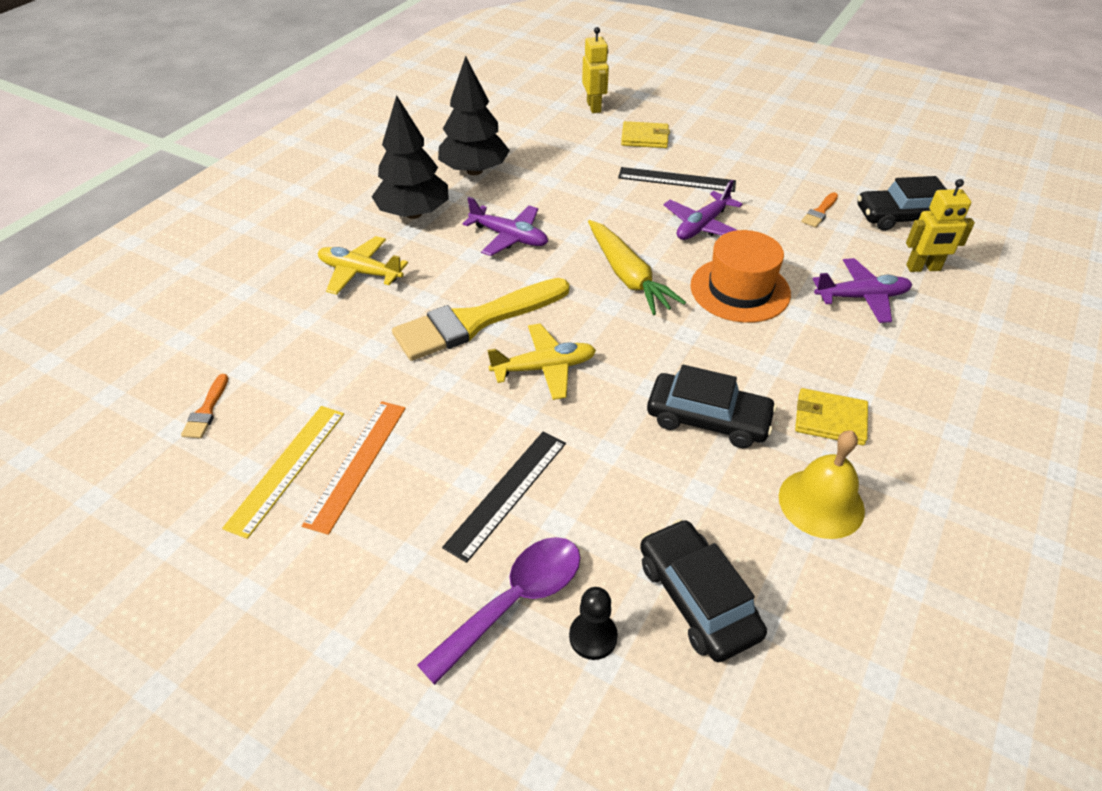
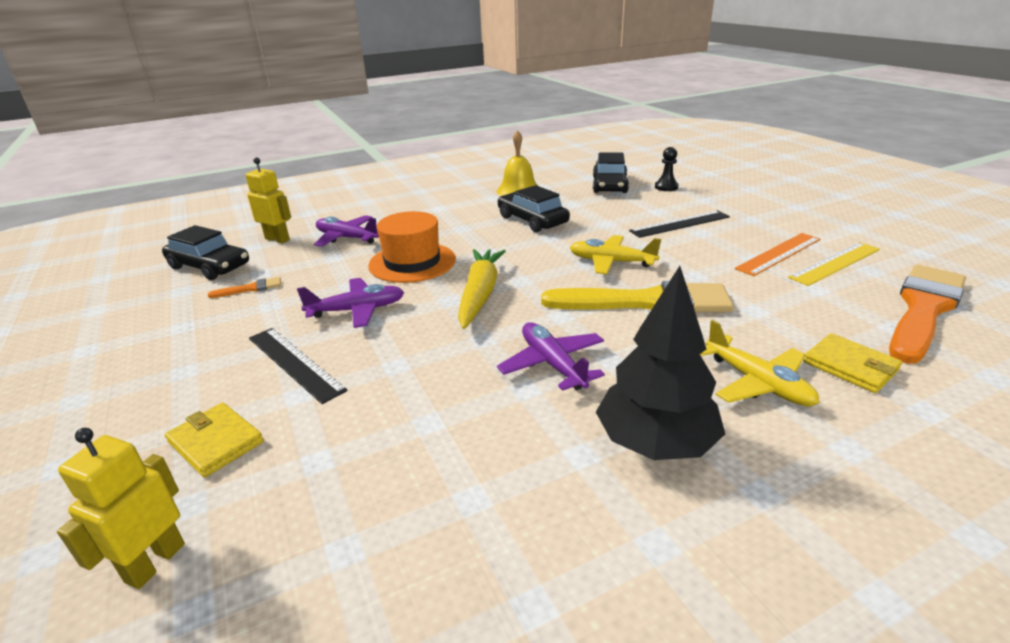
camera: 145 degrees left, 15 degrees down
orange brush [181,374,228,438] -> orange brush [889,265,966,364], size x2.45
purple spoon [417,537,580,685] -> none
black tree [438,56,510,175] -> none
yellow wallet [795,388,868,445] -> yellow wallet moved to [804,333,902,393]

